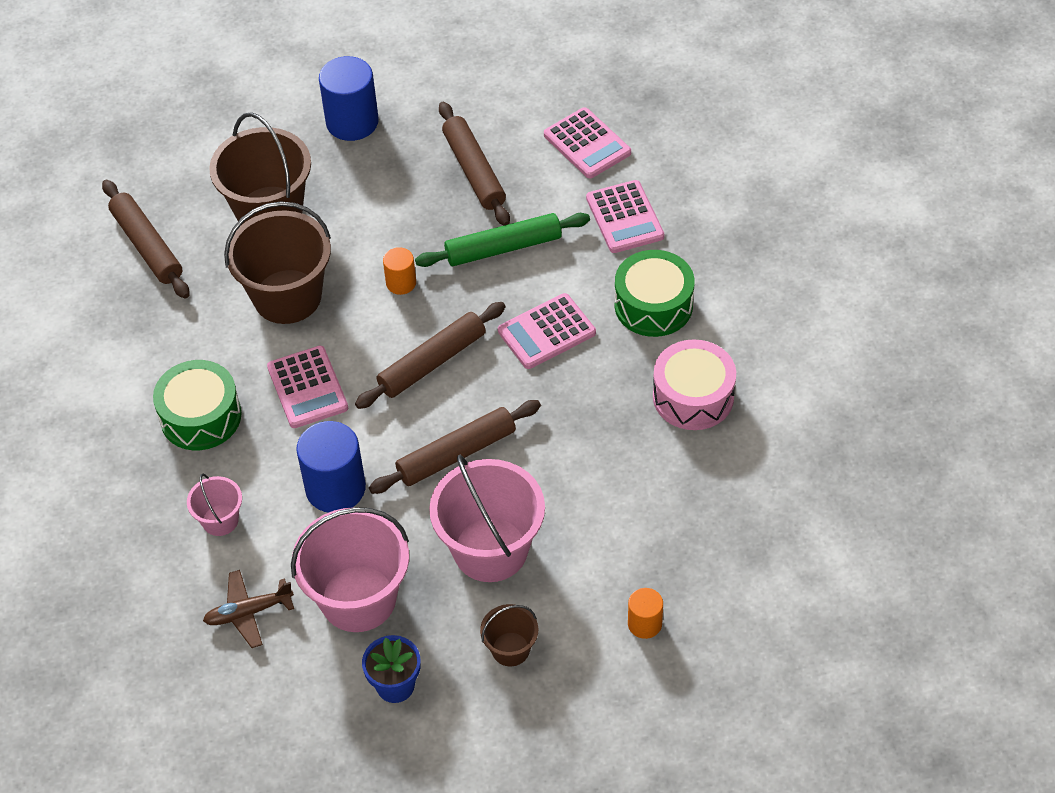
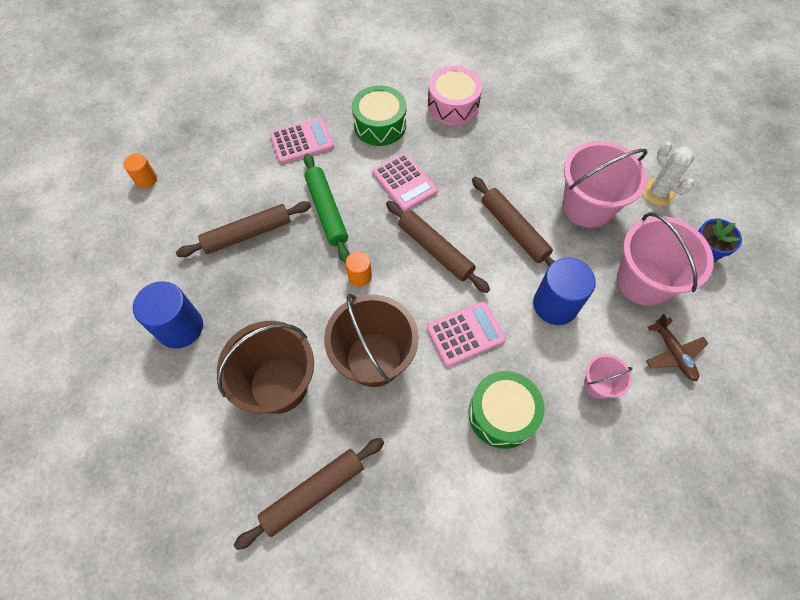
camera: 95 degrees left, 10 degrees up
brown bucket [480,604,538,666] -> white cactus [642,141,694,206]
pink calculator [544,107,631,179] -> none
orange cylinder [628,588,663,639] -> orange cylinder moved to [123,153,157,188]

